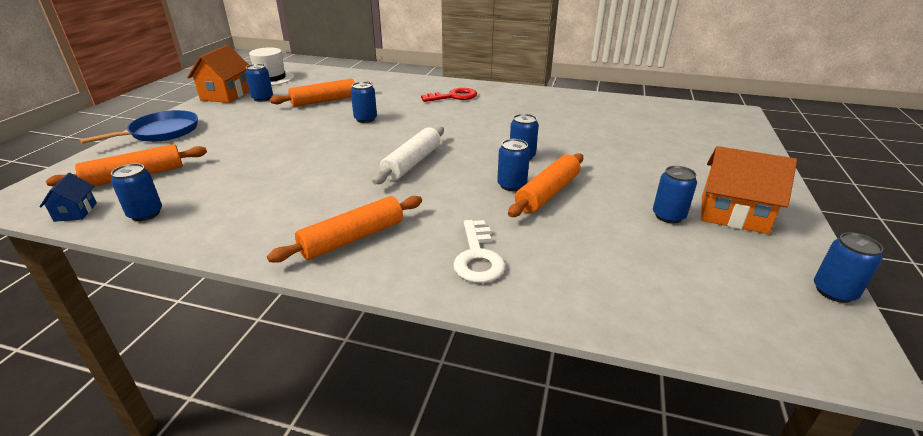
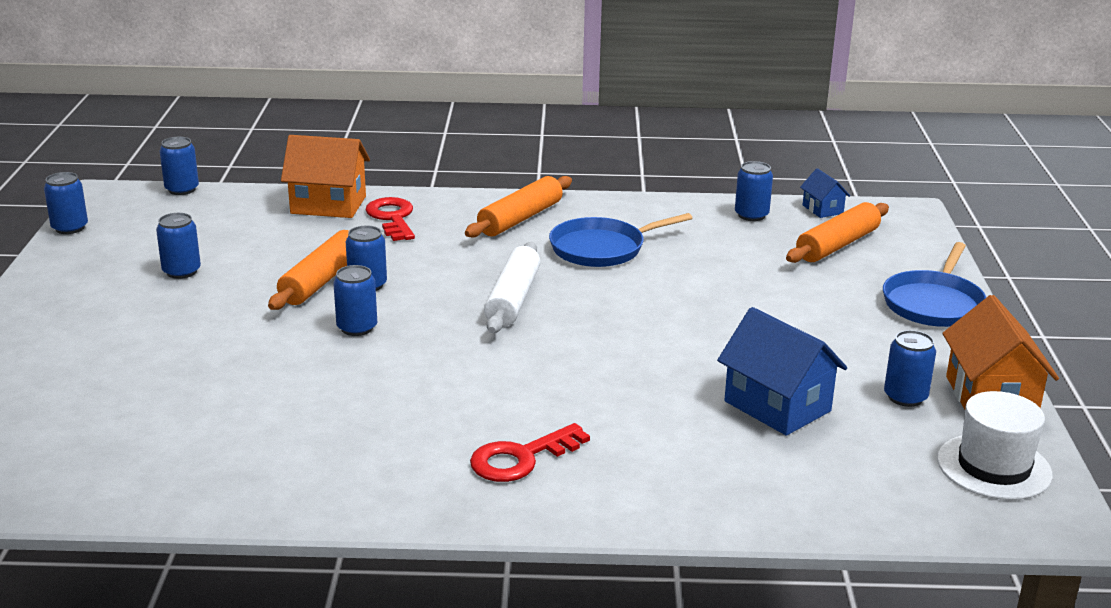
camera: 165 degrees right, 5 degrees down
orange rolling pin [270,79,373,107] -> blue house [717,307,847,436]
blue can [351,82,377,123] -> blue can moved to [160,137,199,195]
white key [453,220,506,283] -> red key [365,197,415,241]
orange house [701,146,797,234] -> orange house moved to [281,135,370,218]
none -> blue pan [549,213,692,267]

